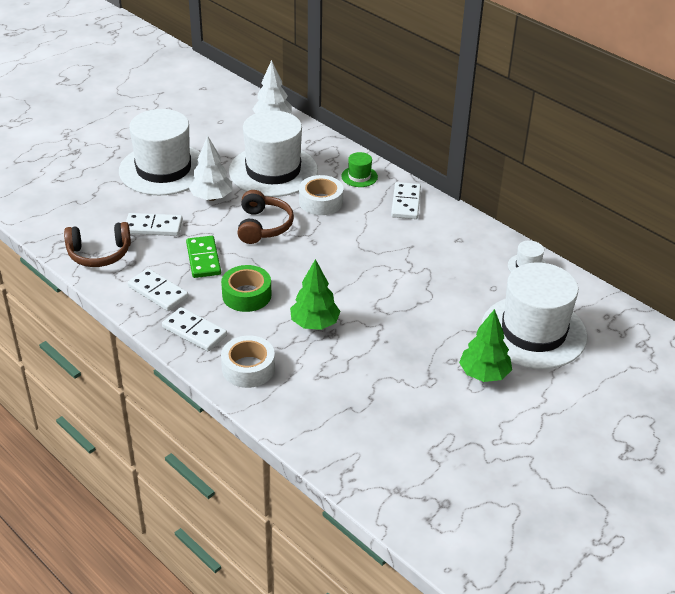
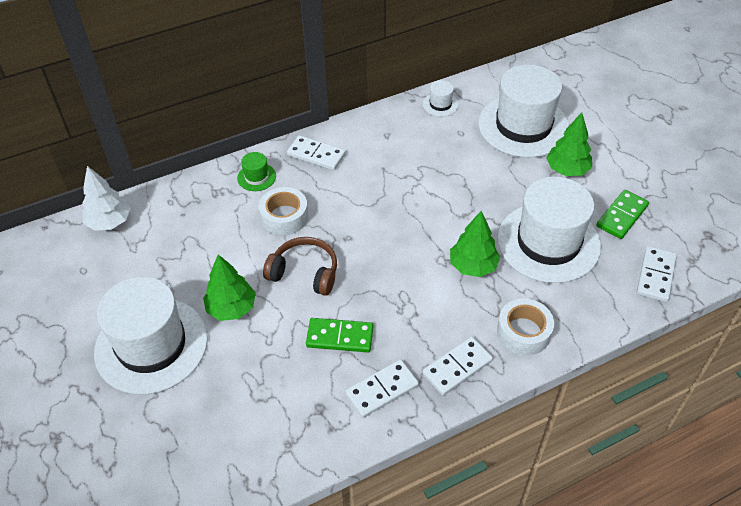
camera: 70 degrees left, 10 degrees up
brown headphones [64,222,131,267] -> none
white domino [126,213,183,236] -> white domino moved to [637,246,677,302]
white tree [189,135,232,201] -> green tree [203,254,256,321]
green tape [221,265,272,312] -> none
white hat [229,110,318,197] -> white hat moved to [497,177,601,283]
none -> green domino [596,190,649,239]

